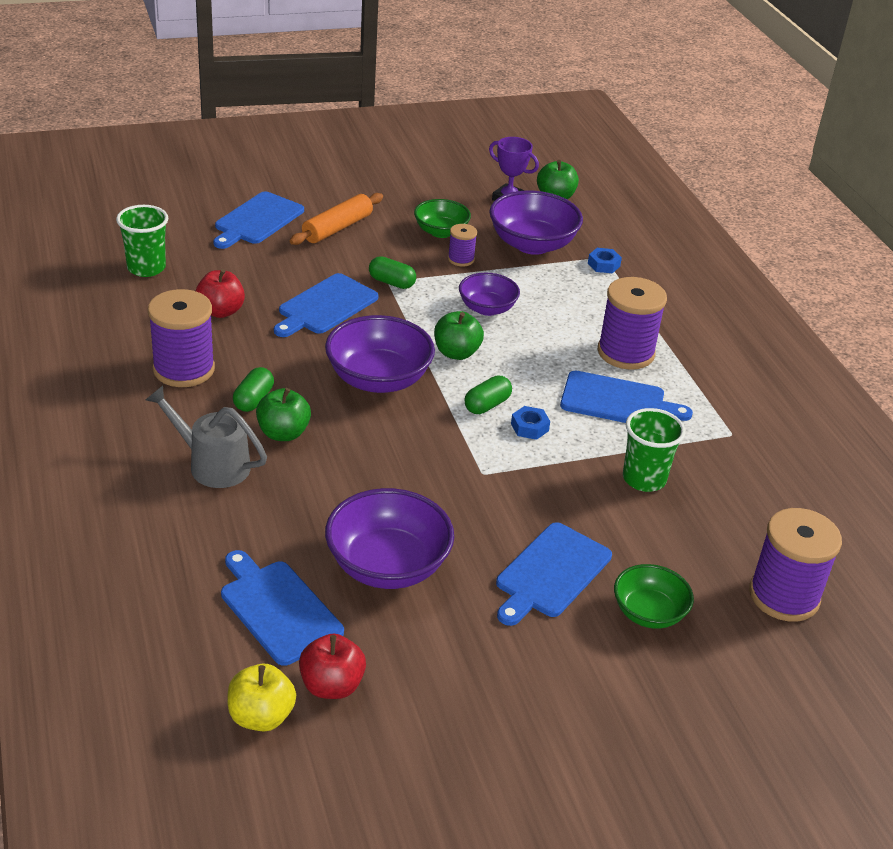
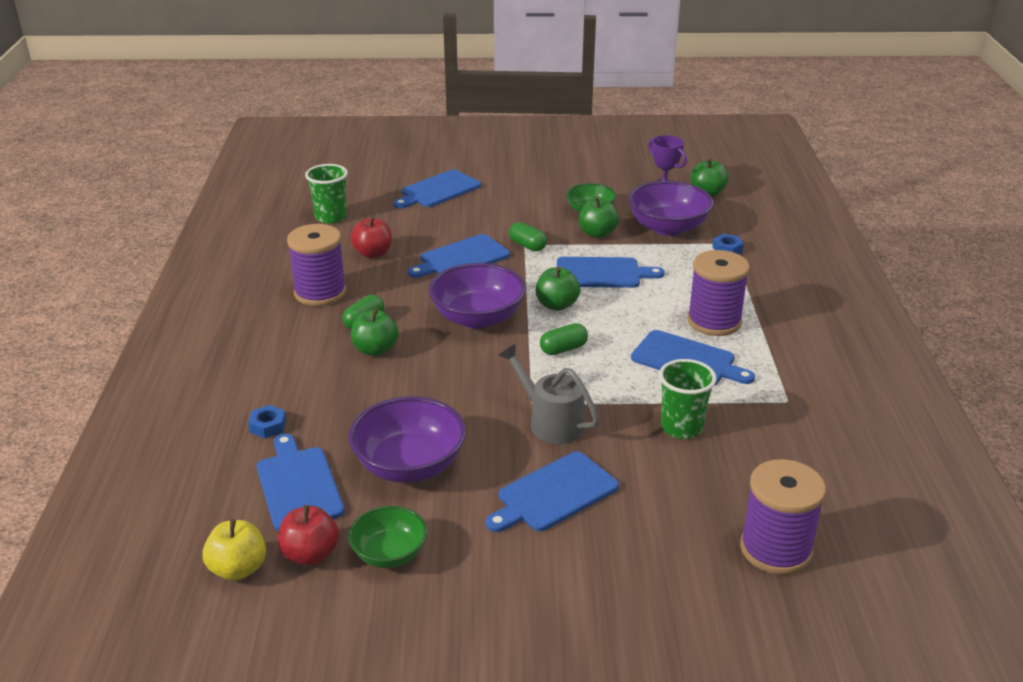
camera: 20 degrees right, 5 degrees down
grey watering can [146,385,267,488] -> grey watering can moved to [498,344,599,444]
orange rolling pin [290,193,383,245] -> none
purple spool [448,224,477,266] -> green apple [579,197,619,238]
purple bowl [459,273,520,316] -> blue cutting board [557,257,665,288]
blue nut [511,406,550,440] -> blue nut moved to [248,405,286,438]
green bowl [614,564,694,629] -> green bowl moved to [348,506,427,568]

